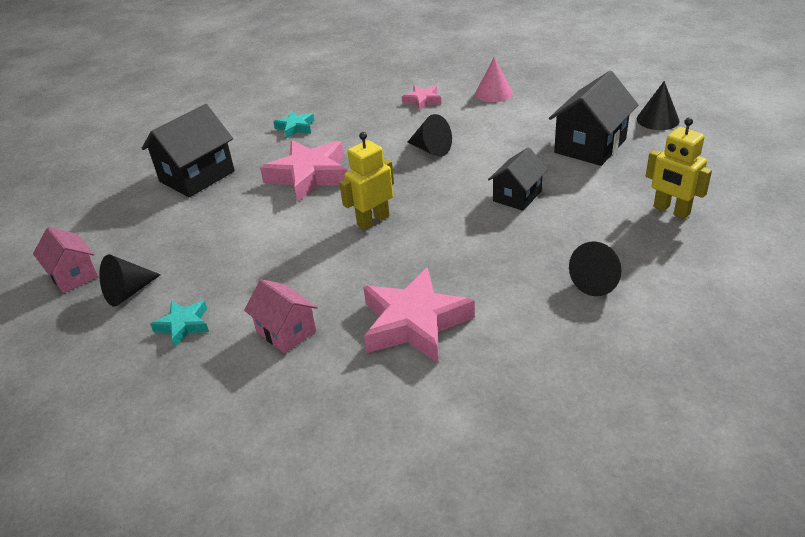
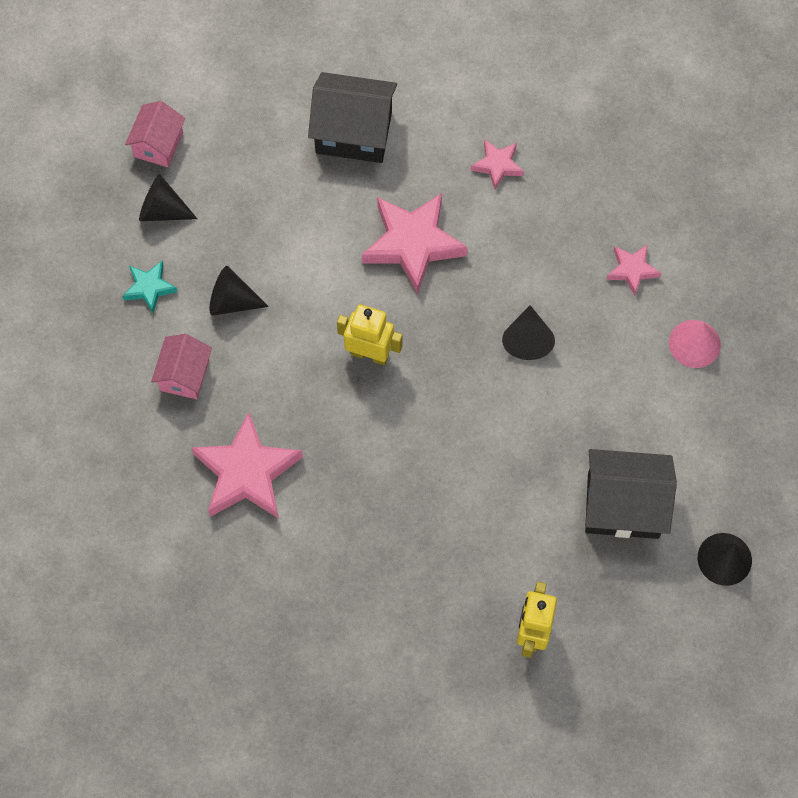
camera: 55 degrees right, 30 degrees up
turquoise star [273,111,314,138] -> pink star [471,139,524,190]
black house [488,147,548,211] -> none
black cone [569,241,621,296] -> black cone moved to [210,266,269,316]

